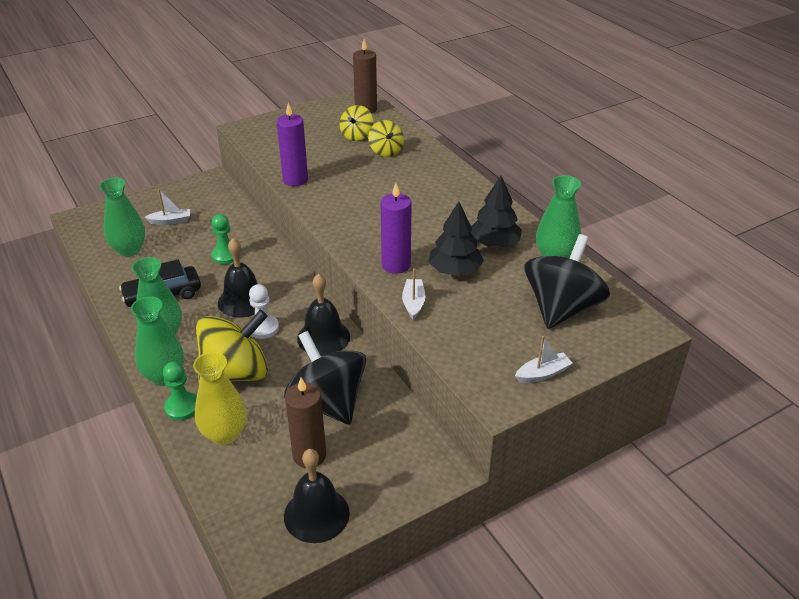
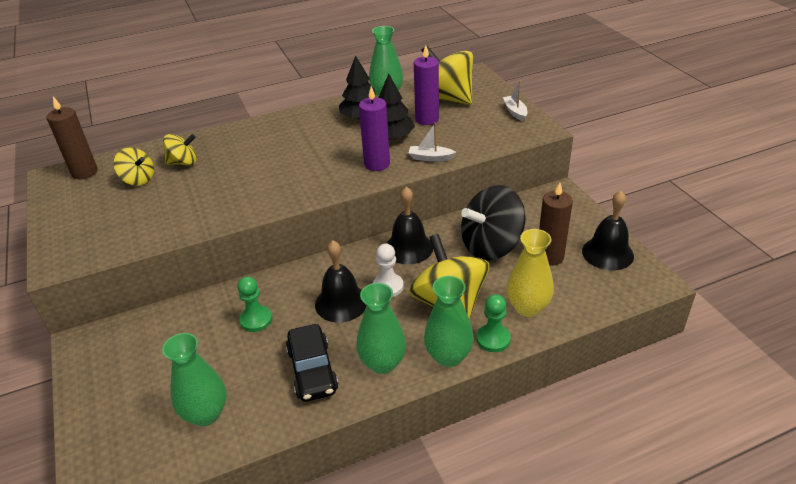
camera: 80 degrees left, 0 degrees up
white boat [145,189,190,225] -> none
purple candle [277,103,308,186] -> purple candle moved to [414,45,439,125]
black spinning top [524,234,610,329] -> yellow spinning top [421,45,473,105]

